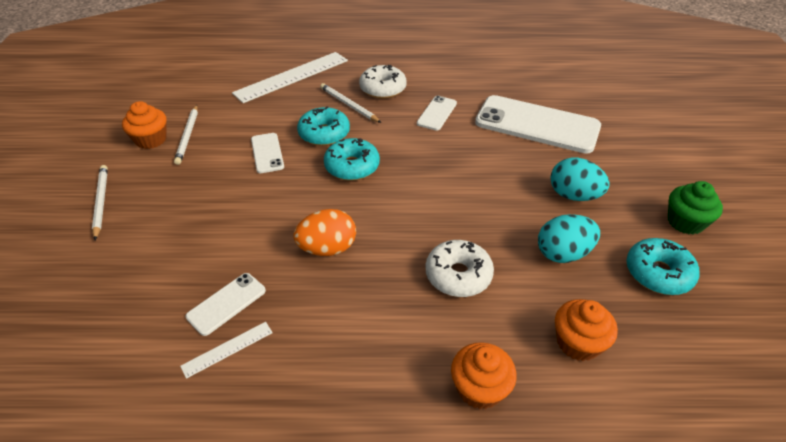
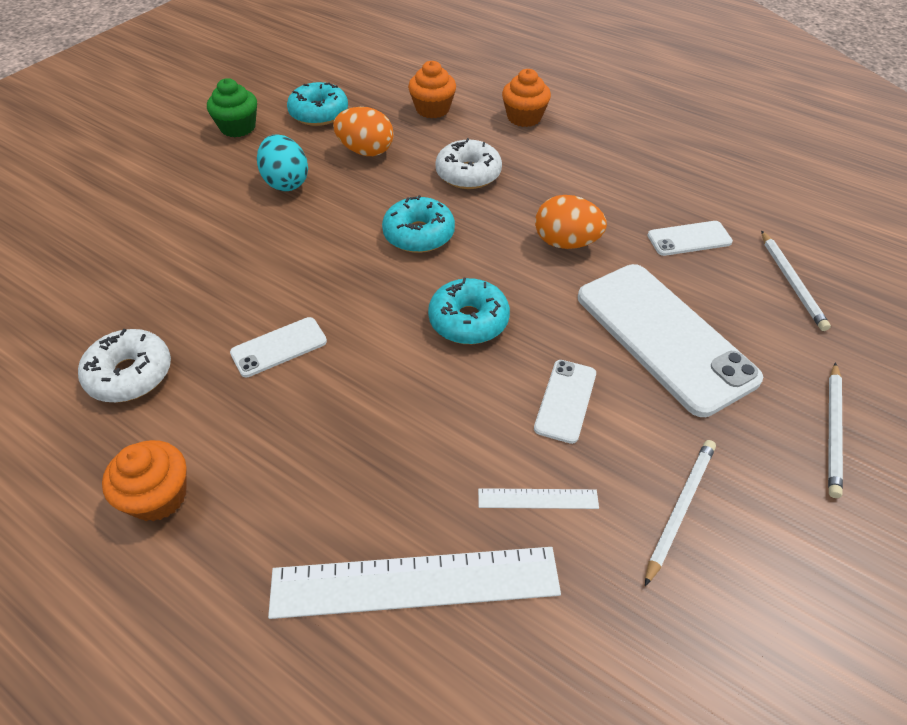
camera: 145 degrees left, 5 degrees up
orange cupcake [122,101,167,149] -> orange cupcake moved to [102,440,187,521]
white ruler [180,322,273,379] -> white ruler moved to [478,488,599,509]
turquoise donut [297,106,350,146] -> turquoise donut moved to [382,195,455,253]
white pencil [320,83,381,123] -> white pencil moved to [761,231,831,331]
white donut [359,65,407,99] -> white donut moved to [78,329,171,402]
white phone [475,95,601,154] -> white phone moved to [578,264,763,417]
turquoise egg [538,214,600,263] -> orange egg [333,107,394,156]

